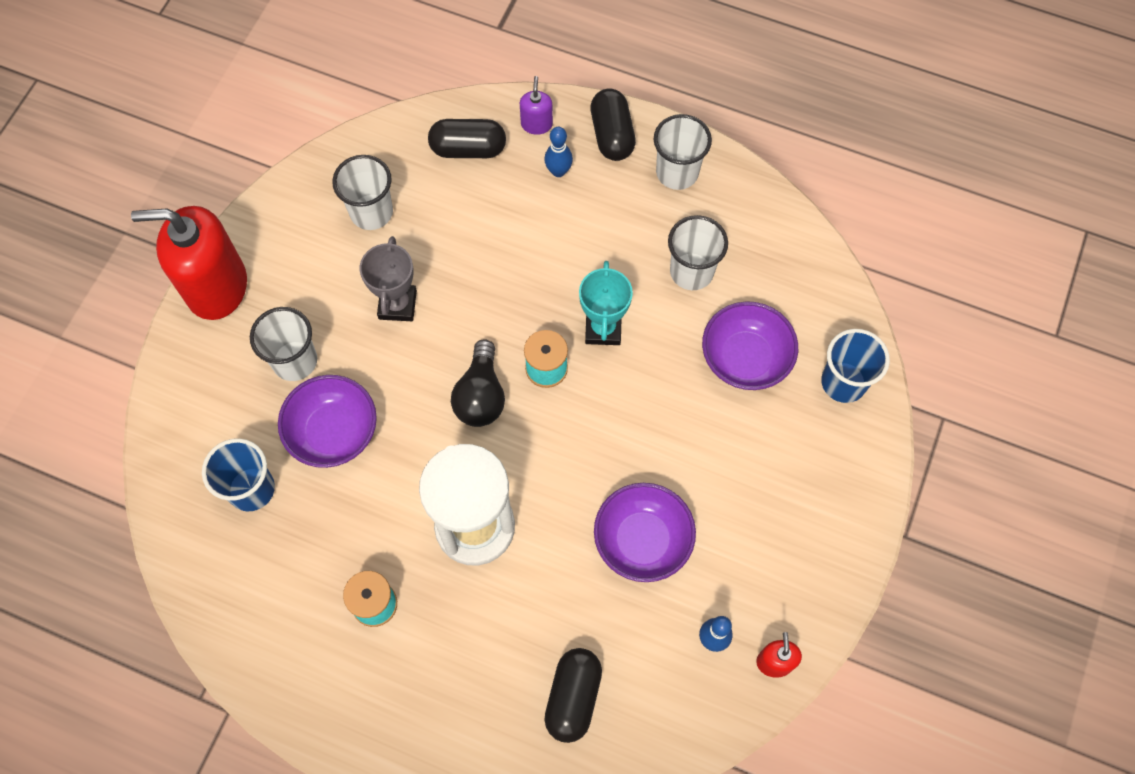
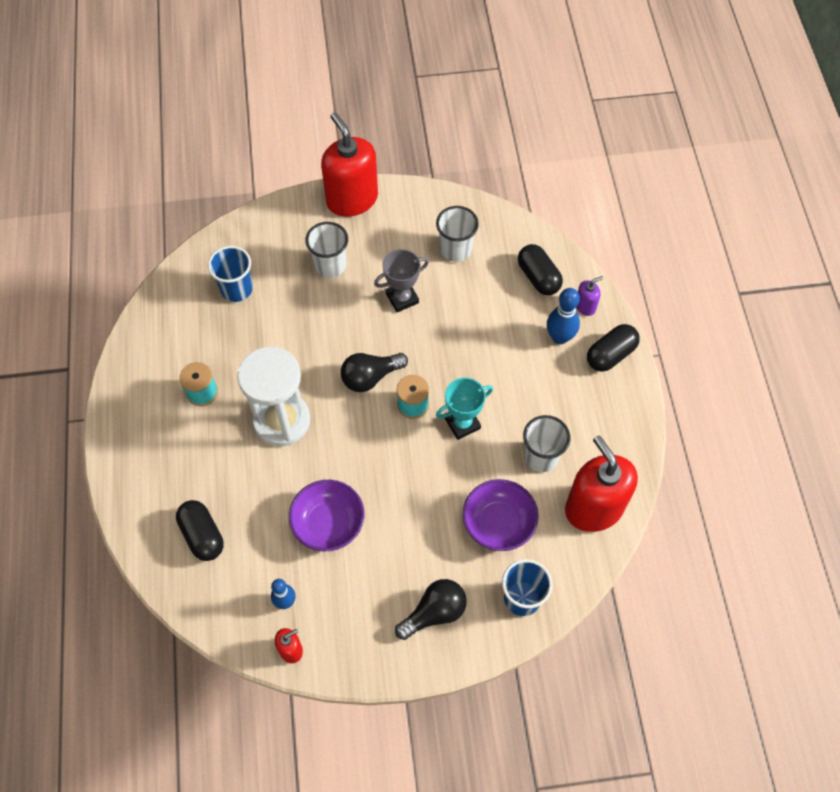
camera: 60 degrees right, 5 degrees down
purple bowl [278,375,377,468] -> none
blue bowling pin [544,127,573,177] -> blue bowling pin [547,288,580,344], size x1.50
black capsule [544,648,602,743] -> black capsule turned 75 degrees clockwise [176,500,224,561]
white cup [654,114,712,190] -> none
none -> black light bulb [395,579,467,640]
none -> red soap dispenser [565,435,638,532]

